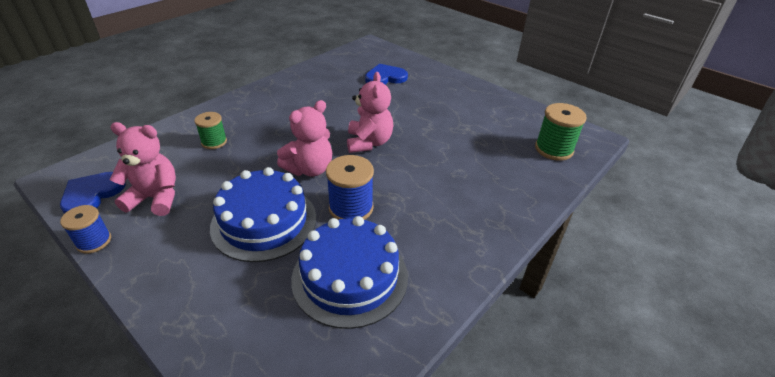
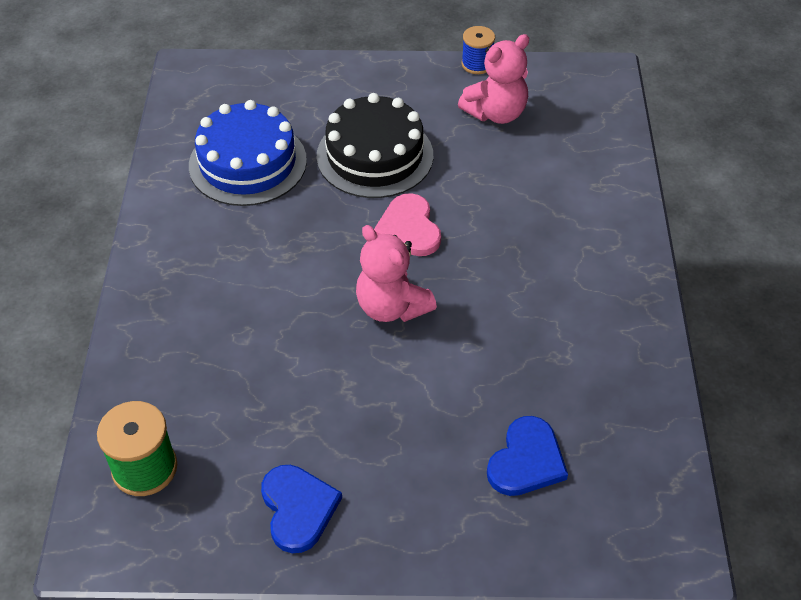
camera: 140 degrees right, 10 degrees up
blue heart [60,172,126,214] -> blue heart moved to [261,465,342,553]
green spool [194,112,227,149] -> none
blue cake [210,167,316,262] -> black cake [317,93,433,198]
pink teddy bear [277,100,332,176] -> pink heart [374,193,441,256]
blue spool [326,155,374,220] -> none

